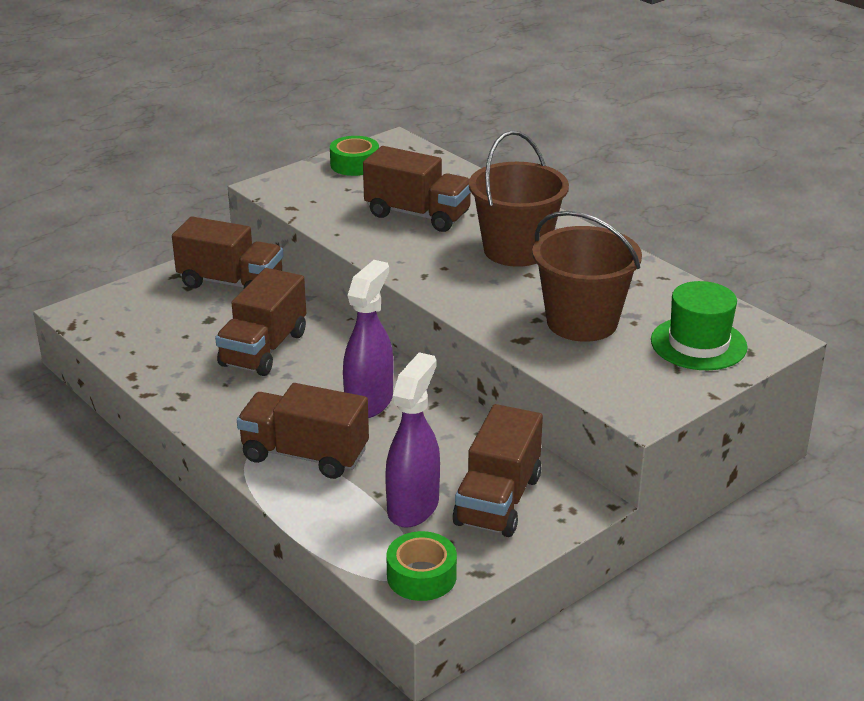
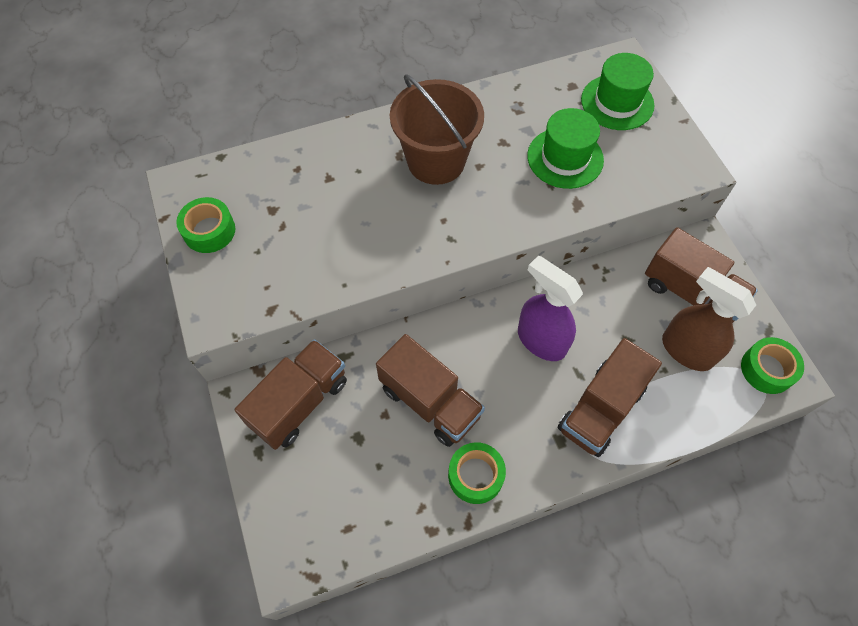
camera: 70 degrees left, 30 degrees up
brown truck [363,146,471,232] -> none
purple spray bottle [385,352,440,528] -> brown spray bottle [662,267,756,371]
brown bucket [532,211,642,342] -> green hat [527,108,604,189]
none -> green tape [448,442,506,504]

